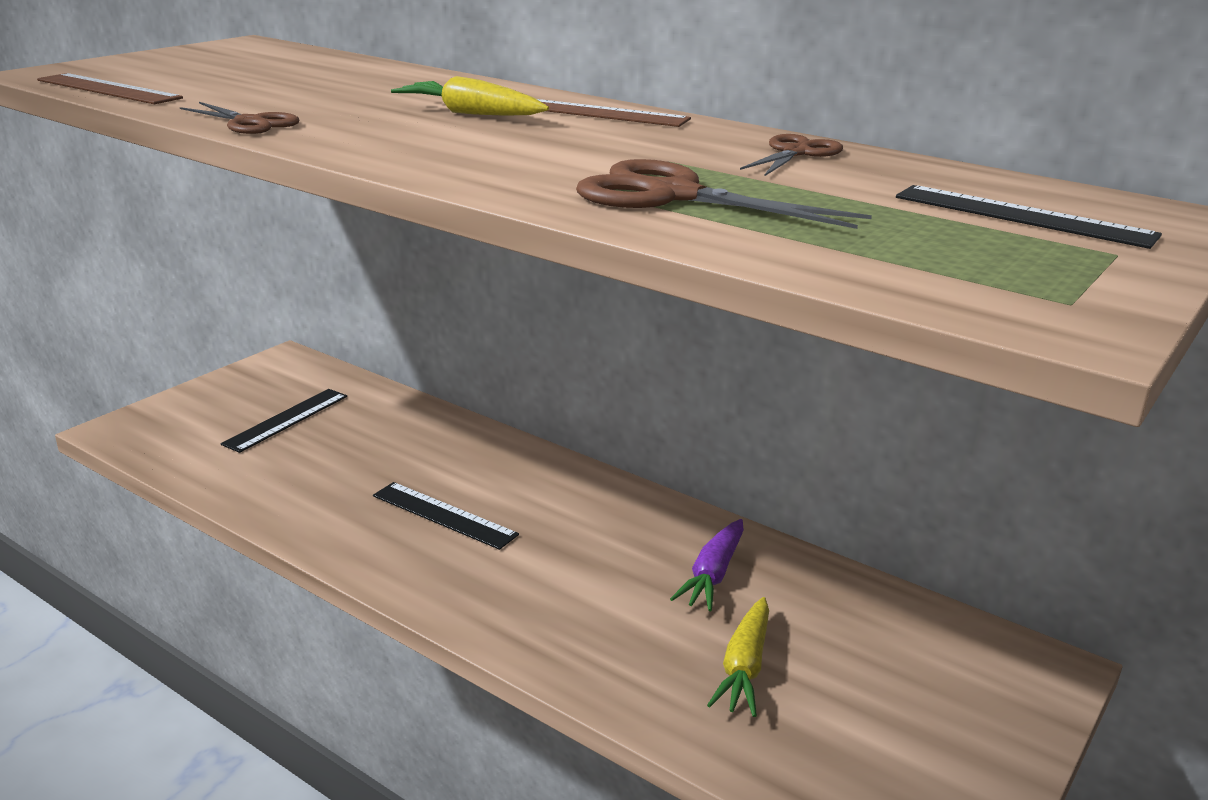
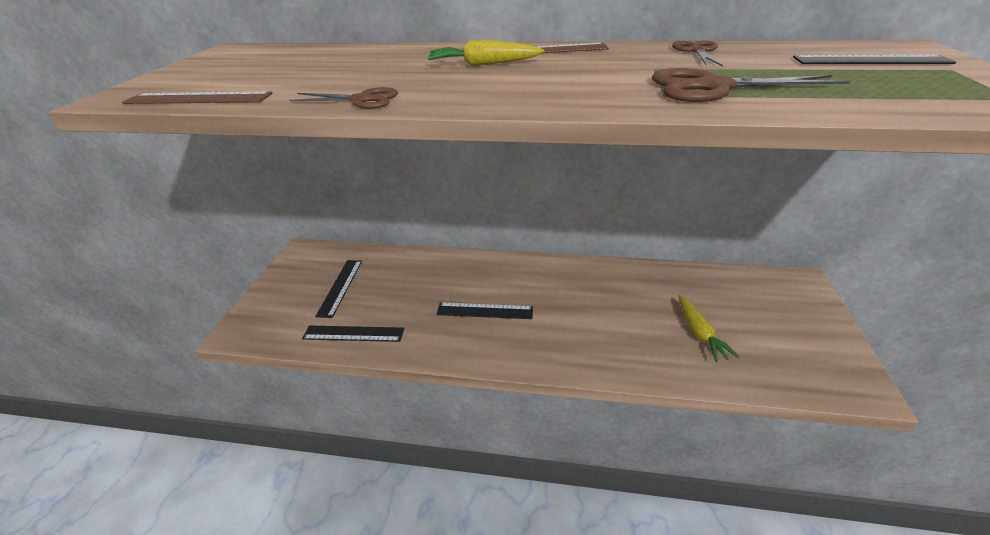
camera: 25 degrees left, 10 degrees up
purple carrot [670,519,744,611] -> none
none -> black ruler [302,326,404,342]

